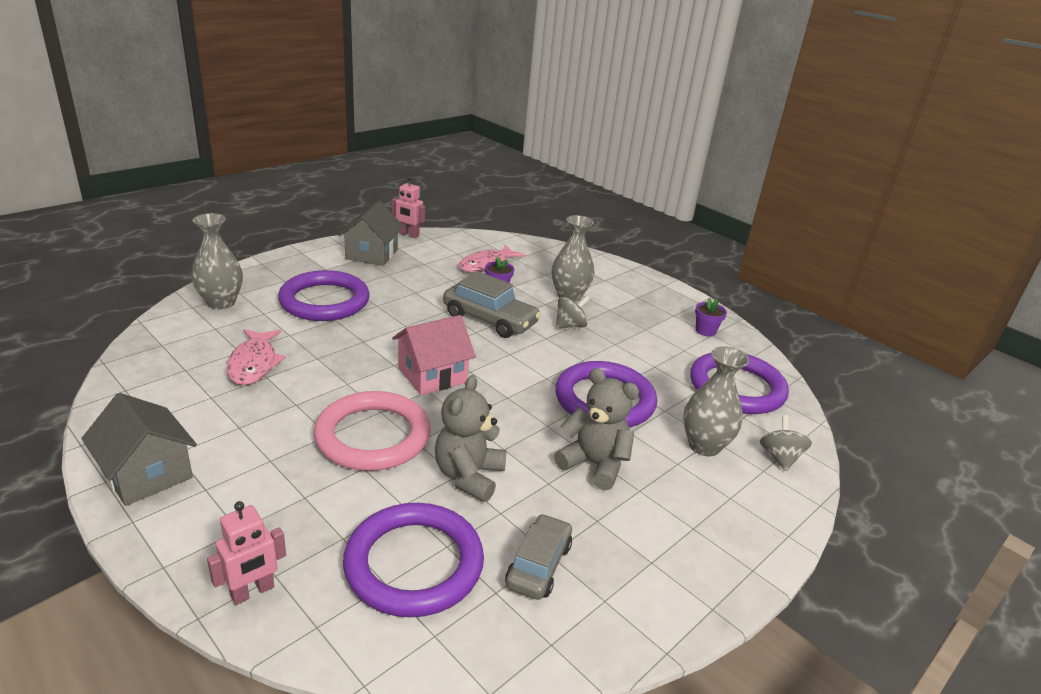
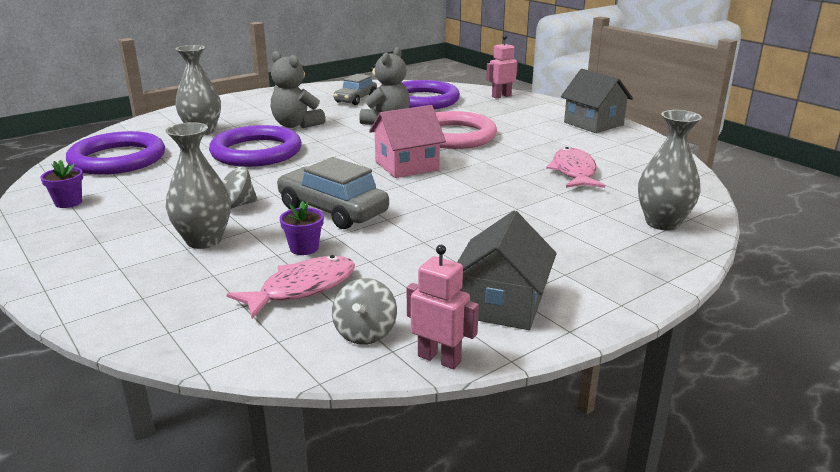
camera: 170 degrees left, 5 degrees down
purple ring [278,270,370,321] -> none
grey spinning top [760,415,812,471] -> grey spinning top moved to [332,278,397,345]

